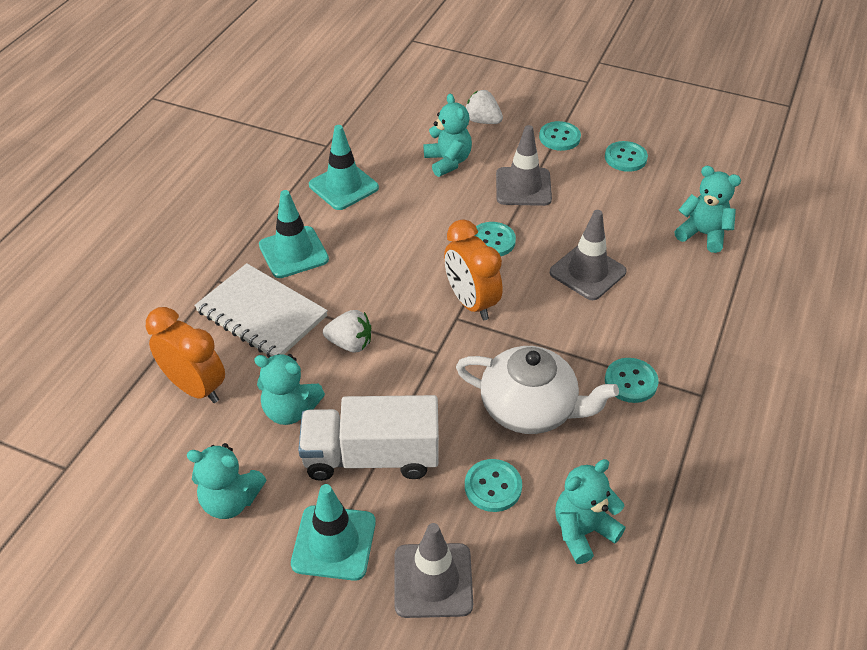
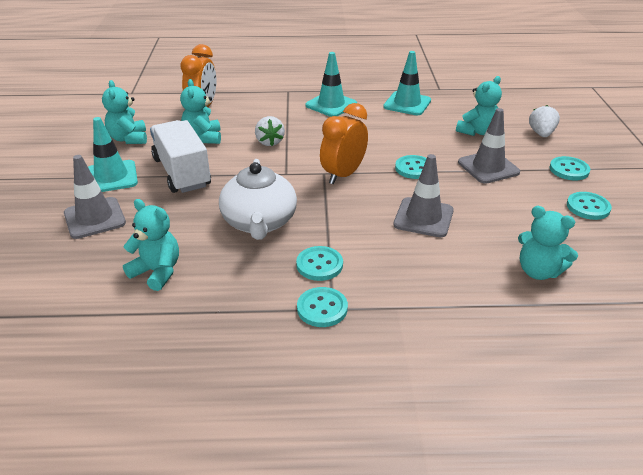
camera: 65 degrees right, 10 degrees down
white notebook [194,263,328,358] -> none
turquoise button [465,459,522,512] -> turquoise button moved to [297,287,348,327]
turquoise teddy bear [674,166,741,253] -> turquoise teddy bear turned 120 degrees clockwise [518,206,578,280]

